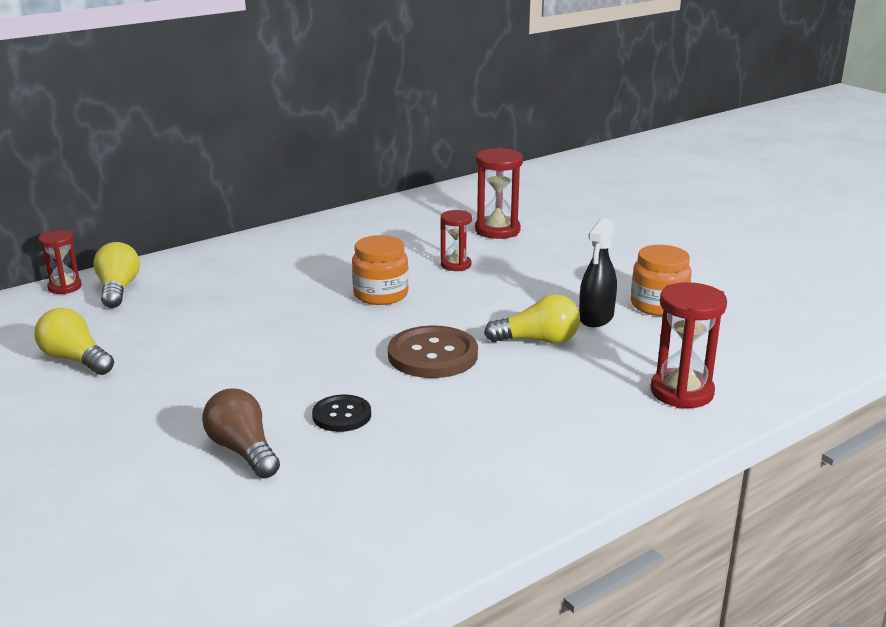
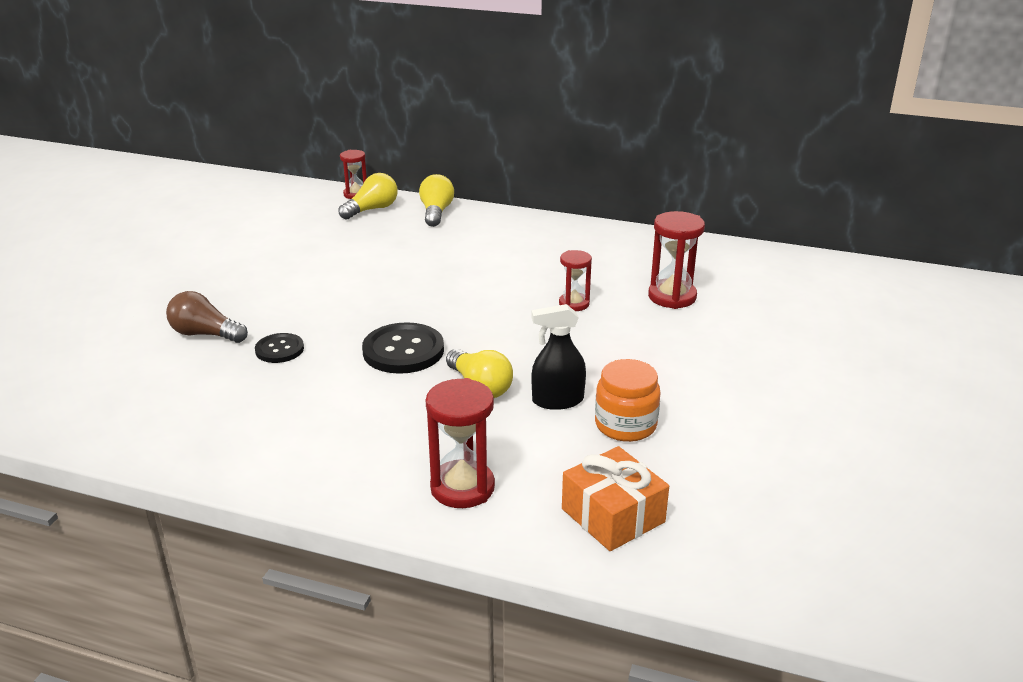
camera: 55 degrees right, 5 degrees up
yellow light bulb [35,308,114,375] -> yellow light bulb moved to [419,174,454,227]
brown light bulb [202,389,280,479] -> brown light bulb turned 90 degrees counterclockwise [166,291,248,343]
orange jar [352,235,409,305] -> none
brown button [388,325,478,378] -> black button [362,322,444,374]
none -> orange gift [562,446,669,551]

